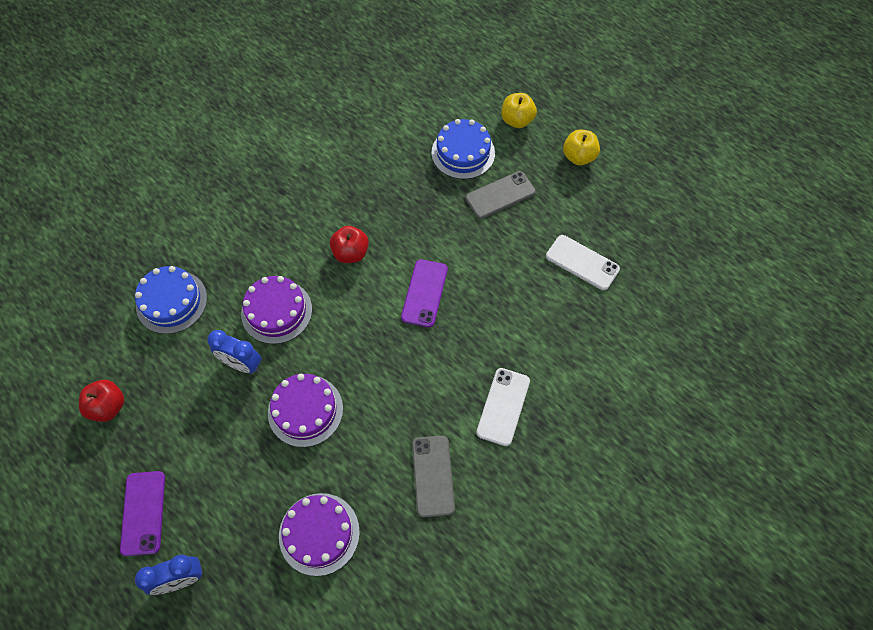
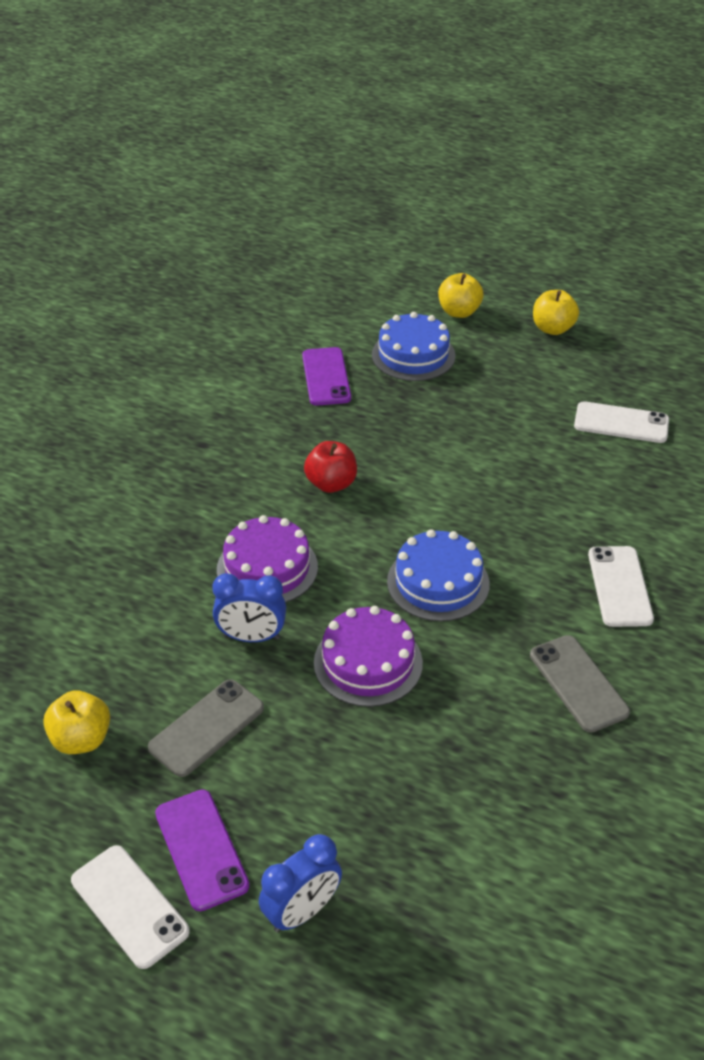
camera: 20 degrees left, 20 degrees down
red apple [79,380,124,422] -> yellow apple [43,690,110,754]
blue cake [135,266,207,334] -> blue cake moved to [387,529,490,621]
purple cake [279,493,360,576] -> none
purple phone [401,259,448,327] -> purple phone moved to [302,347,351,406]
grey phone [466,171,536,219] -> grey phone moved to [148,679,264,777]
none -> white phone [71,845,190,969]

